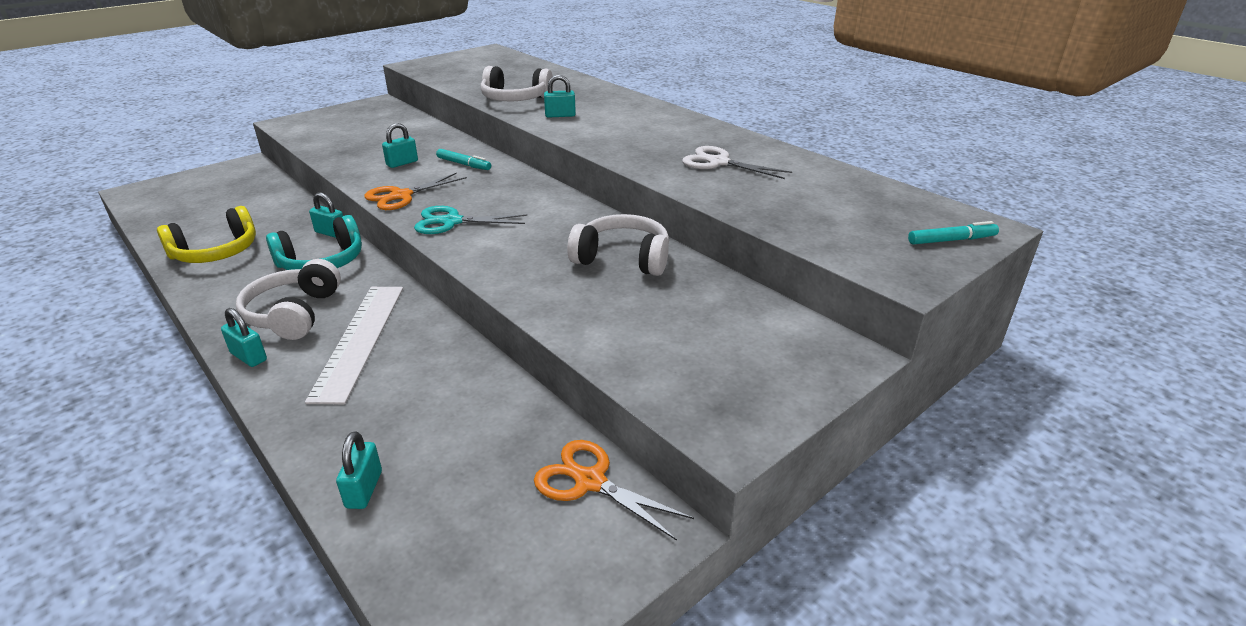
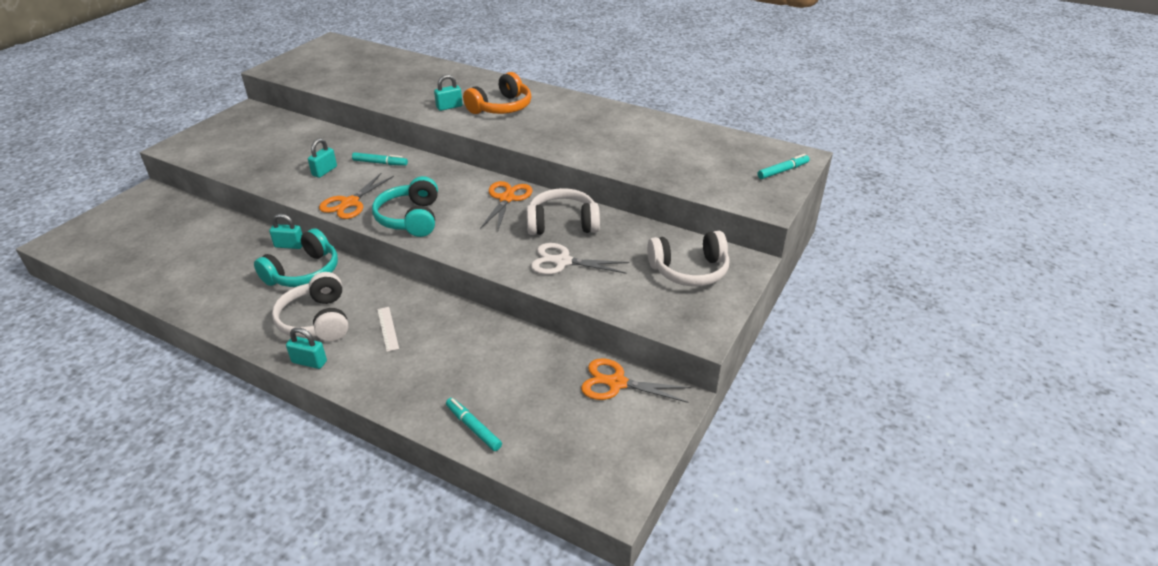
camera: 20 degrees left, 5 degrees up
yellow headphones [157,206,256,263] -> none
white ruler [305,287,403,404] -> white ruler [377,307,399,352], size x0.43
turquoise padlock [336,431,382,509] -> turquoise marker [446,398,502,451]
turquoise scissors [414,206,527,234] -> turquoise headphones [372,176,438,237]
white headphones [481,66,553,101] -> white headphones moved to [647,231,729,287]
white scissors [682,146,792,179] -> white scissors moved to [531,243,629,274]
none -> orange headphones [463,72,531,114]
none -> orange scissors [480,181,533,230]

